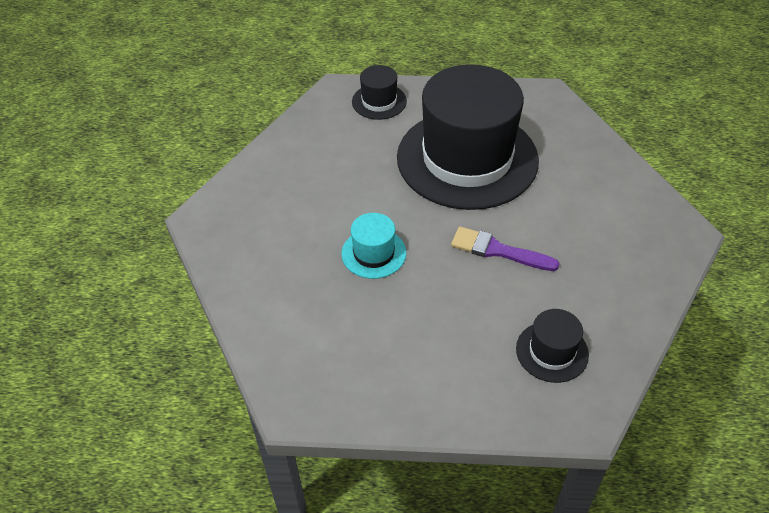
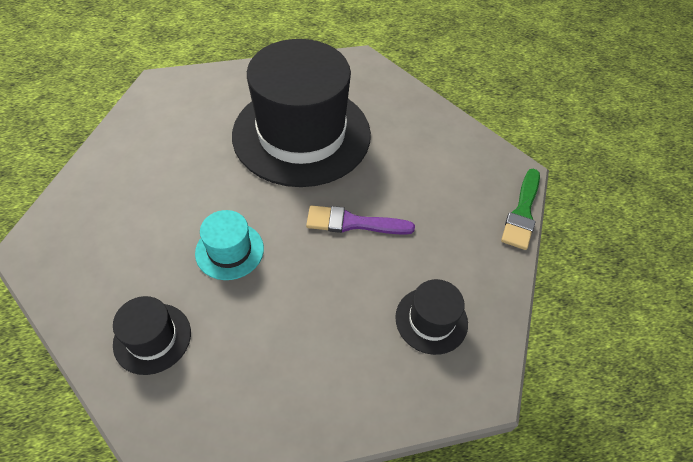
camera: 20 degrees left, 5 degrees up
black hat [352,65,407,120] -> black hat moved to [113,296,191,375]
none -> green brush [501,169,540,250]

